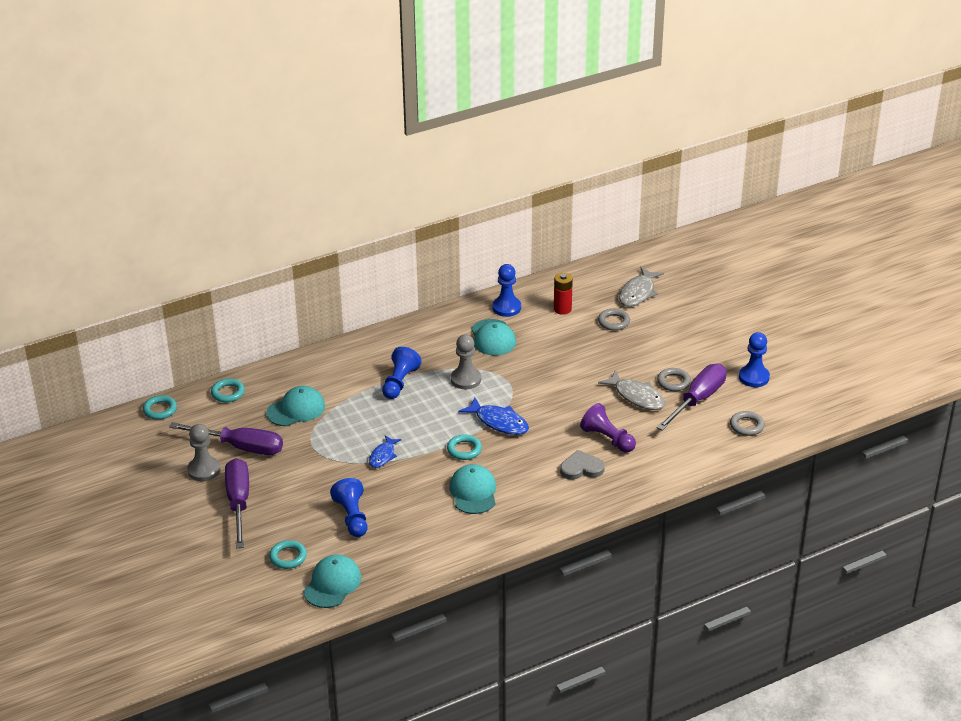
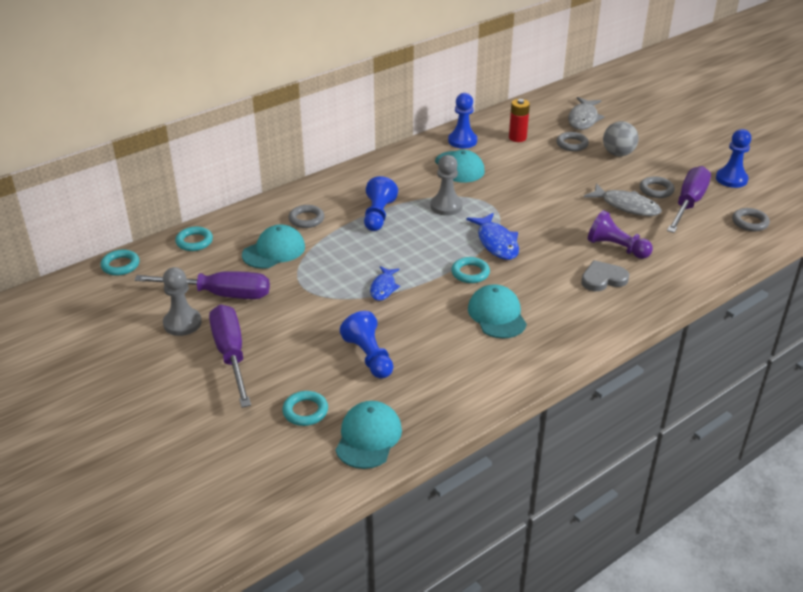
camera: 10 degrees left, 0 degrees up
blue fish [458,397,529,435] -> blue fish turned 45 degrees clockwise [466,213,519,260]
none -> grey ring [289,205,324,228]
none -> grey ball [603,121,639,156]

